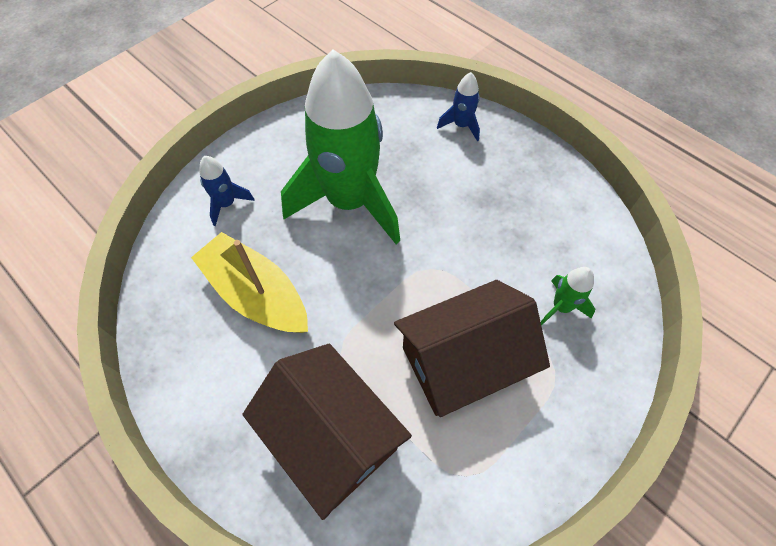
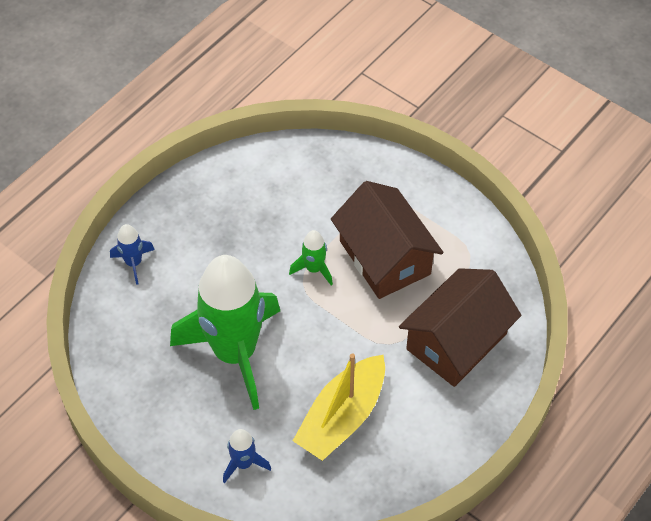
camera: 95 degrees left, 5 degrees down
green rocket [541,267,595,326] -> green rocket moved to [289,230,333,285]

